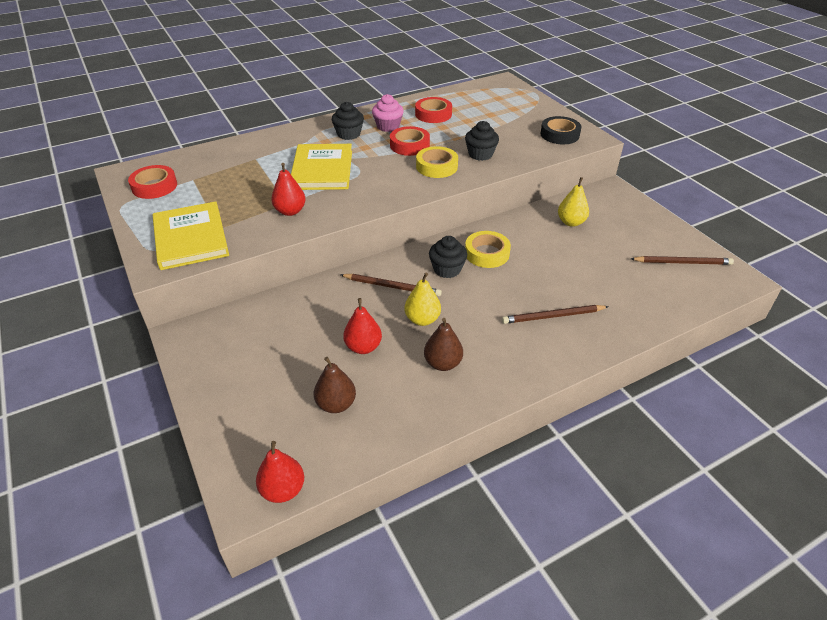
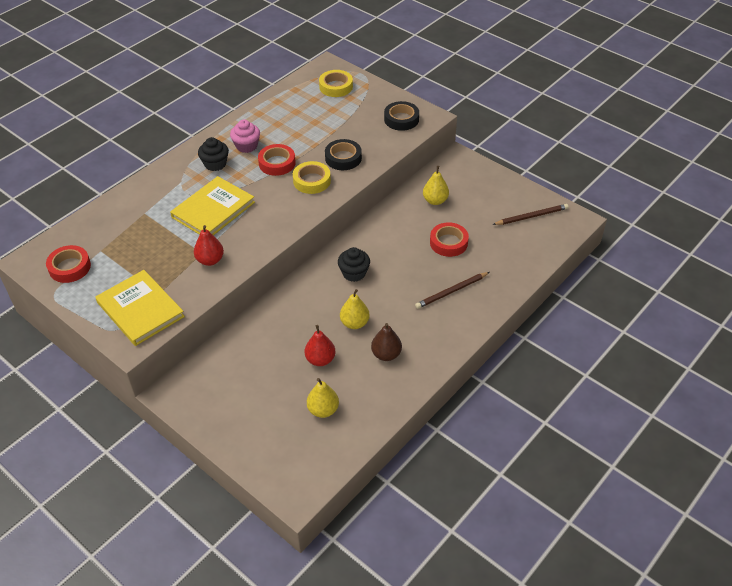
camera: 20 degrees left, 5 degrees up
red pear [256,441,304,503] -> none
yellow book [291,144,352,190] -> yellow book turned 60 degrees clockwise [170,176,255,236]
brown pear [314,357,356,413] -> yellow pear [307,378,339,418]
brown pencil [340,274,442,296] -> none
red tape [415,97,452,123] -> red tape moved to [430,222,469,257]
black cupcake [465,121,499,161] -> black tape [325,139,362,170]
yellow tape [465,231,511,268] -> yellow tape moved to [319,70,353,97]

